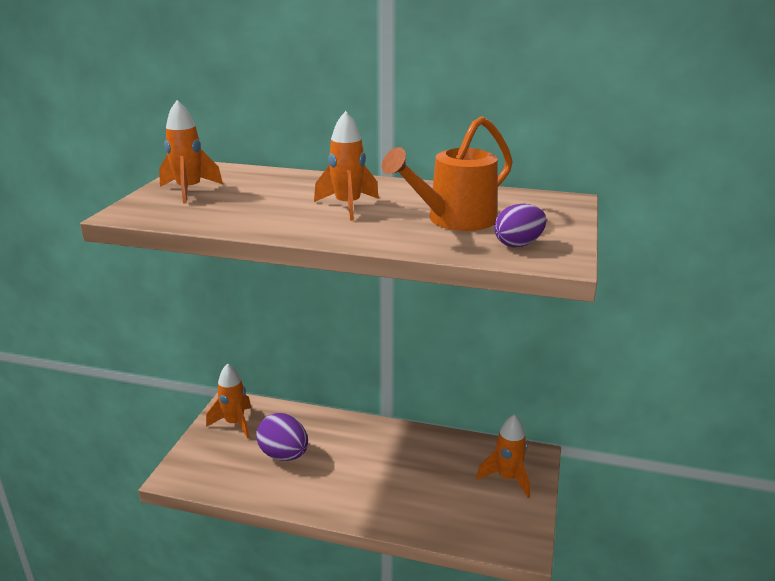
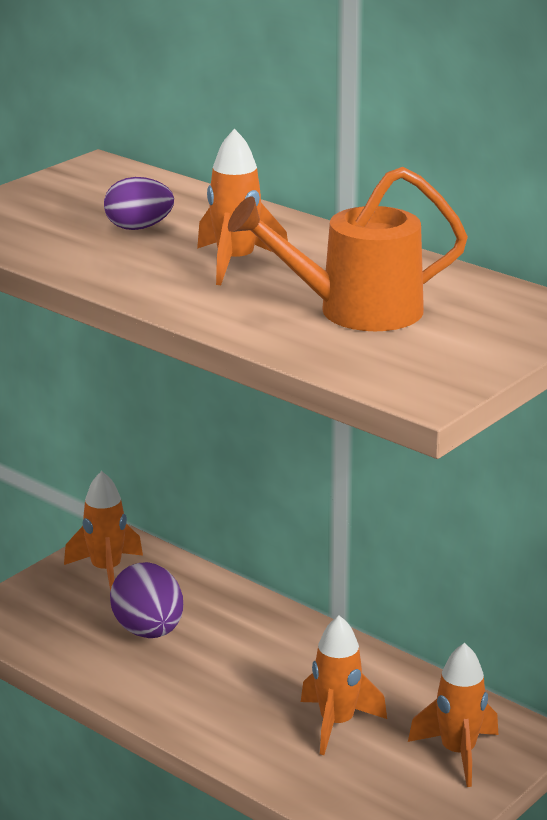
camera: 25 degrees right, 0 degrees up
orange rocket [159,100,223,204] -> orange rocket moved to [301,615,387,755]
purple egg [494,204,546,247] -> purple egg moved to [104,177,174,230]

